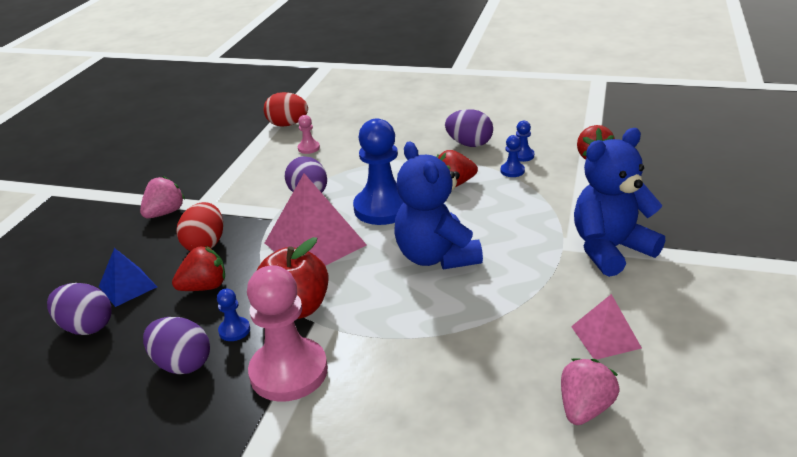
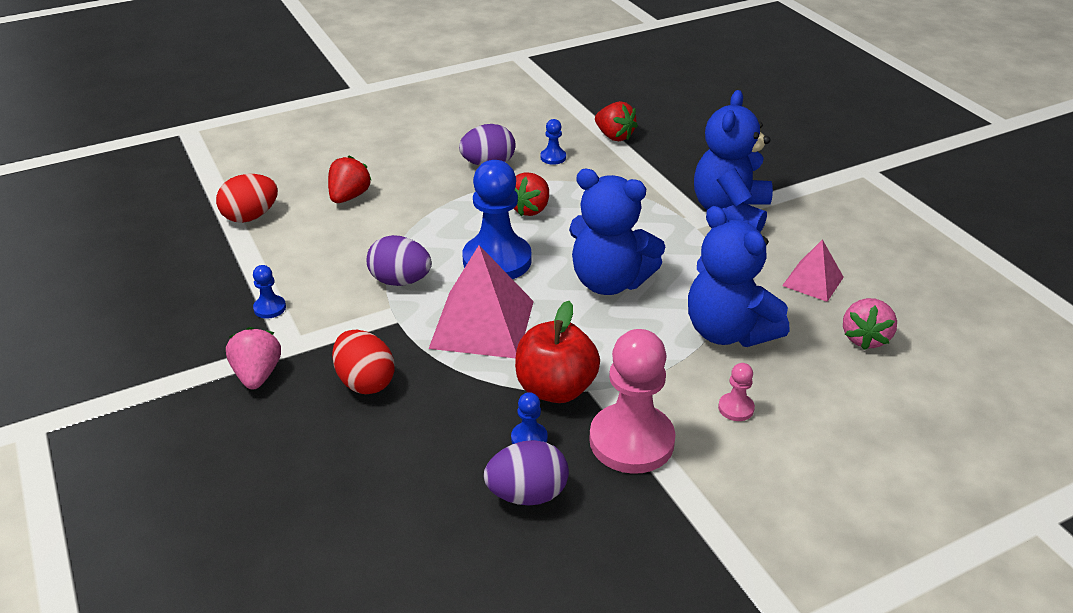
camera: 45 degrees left, 5 degrees up
purple egg [47,283,112,335] -> none
blue pyramid [99,248,157,307] -> none
red strawberry [172,246,225,291] -> red strawberry moved to [328,156,371,203]
pink pawn [298,115,320,154] -> pink pawn moved to [718,363,755,421]
blue pawn [501,135,525,177] -> blue pawn moved to [253,265,286,319]
pink strawberry [561,358,619,425] -> pink strawberry turned 150 degrees counterclockwise [843,298,897,350]
none -> blue teddy bear [688,206,789,347]

